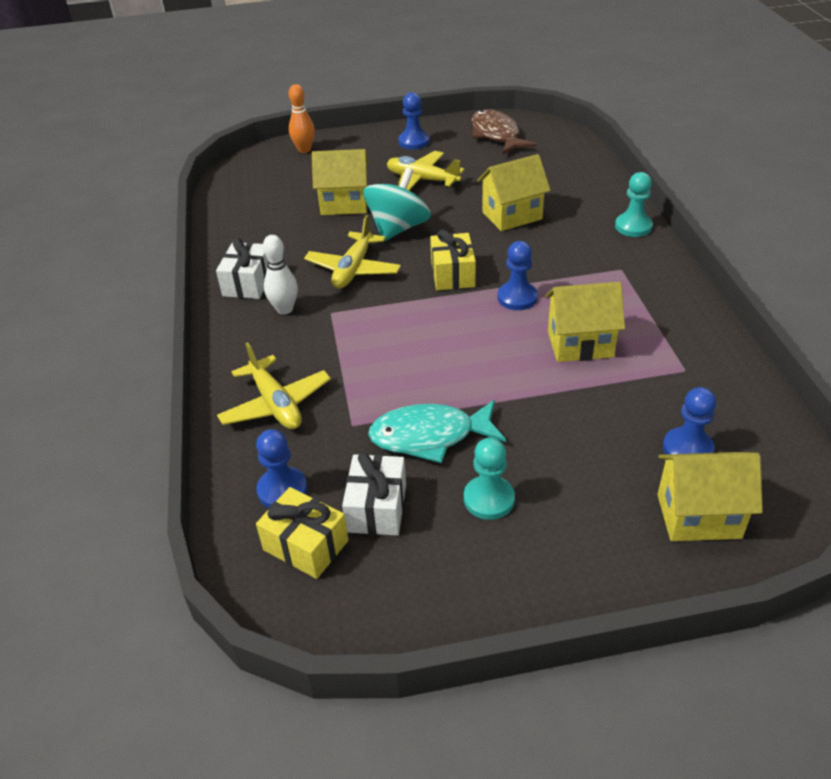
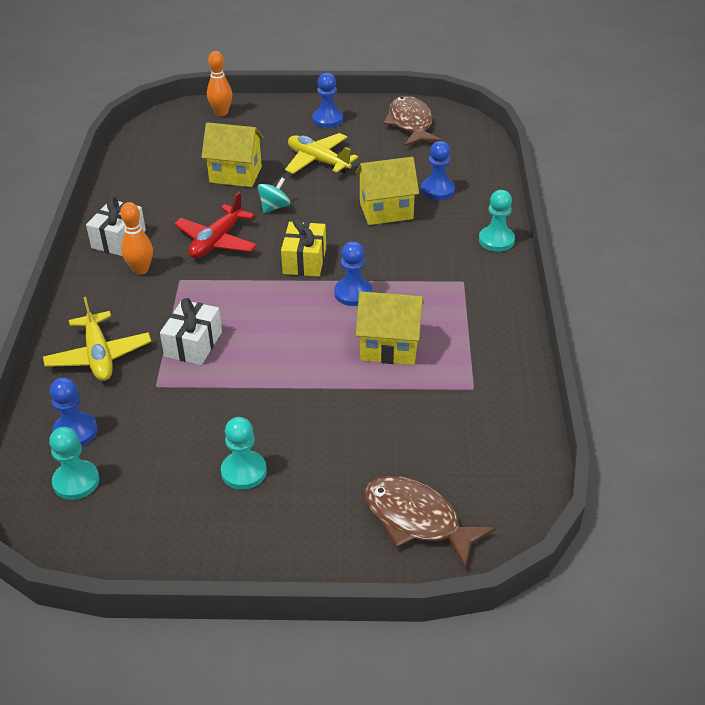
camera: 10 degrees right, 0 degrees up
yellow gift [256,487,349,579] -> turquoise pawn [49,427,99,500]
white bowling pin [263,235,298,314] -> orange bowling pin [120,202,153,275]
yellow plane [304,215,401,289] -> red plane [174,192,257,258]
white gift [342,452,406,536] -> white gift moved to [160,298,222,365]
turquoise spinning top [363,168,431,241] -> turquoise spinning top [257,177,290,213], size x0.54
turquoise fish [368,400,506,463] -> none
yellow house [658,452,763,541] -> brown fish [364,476,496,568]
blue pawn [663,387,716,454] -> blue pawn moved to [421,141,455,200]

